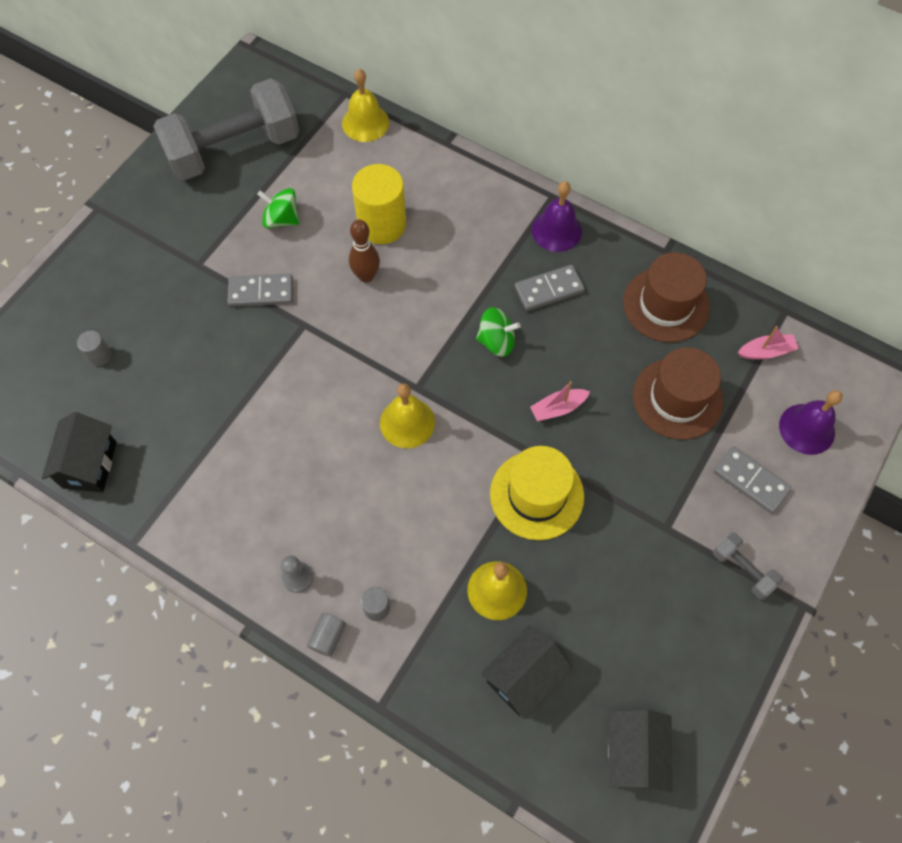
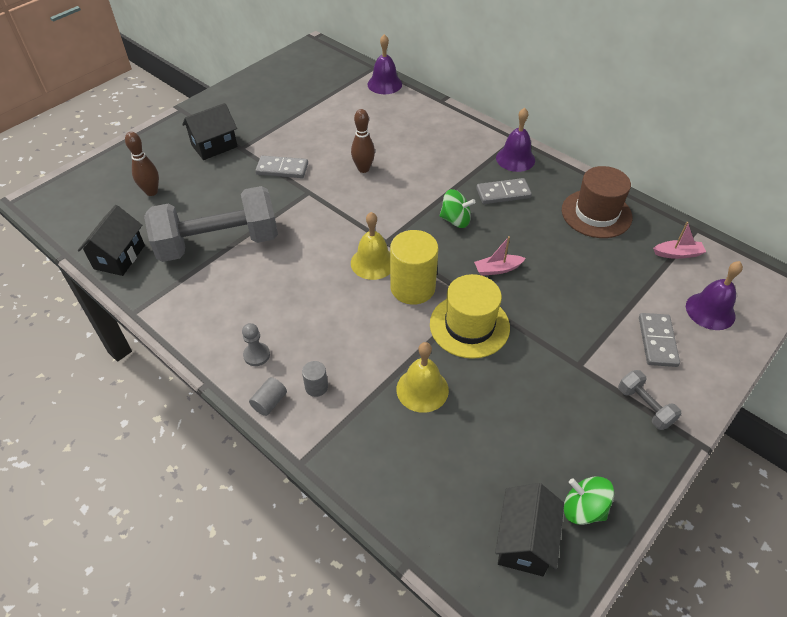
camera: 10 degrees right, 15 degrees down
grey cylinder [77,331,112,366] -> brown bowling pin [125,132,159,196]
grey dumbbell [153,78,299,180] -> grey dumbbell moved to [144,186,278,262]
green spinning top [257,188,300,228] -> green spinning top moved to [564,476,614,525]
yellow bell [342,69,389,142] -> purple bell [368,34,402,94]
yellow cylinder [352,164,406,244] -> yellow cylinder moved to [390,230,439,305]
black house [481,625,572,719] -> black house moved to [182,103,238,160]
brown hat [633,347,723,440] -> none
grey domino [713,446,791,513] -> grey domino turned 45 degrees clockwise [639,313,680,367]

